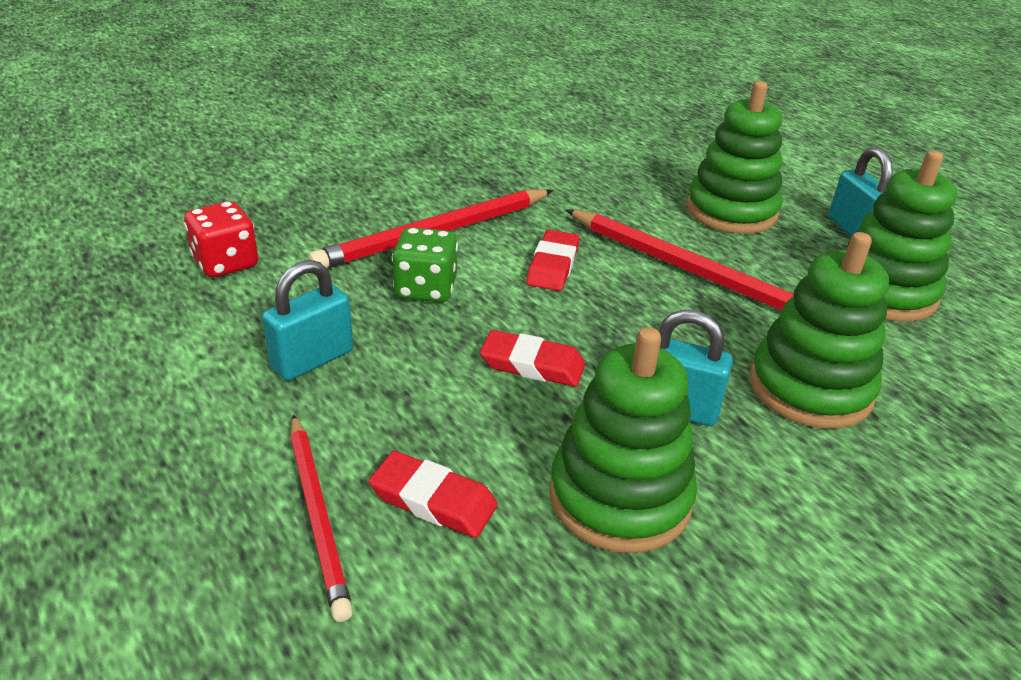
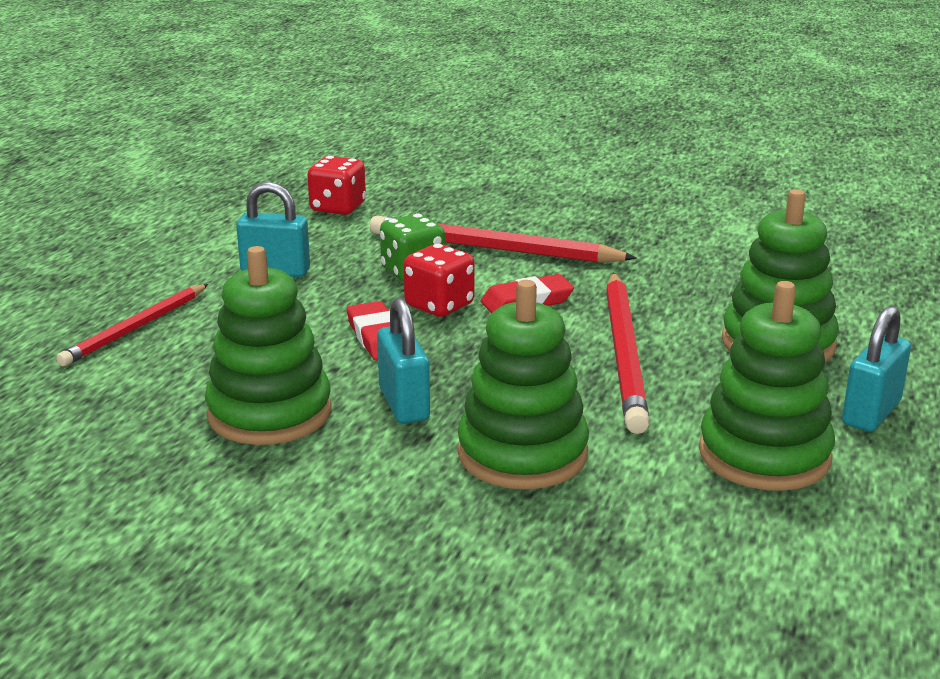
camera: 55 degrees right, 10 degrees down
red eraser [369,451,498,538] -> none
none -> red dice [403,244,475,317]

